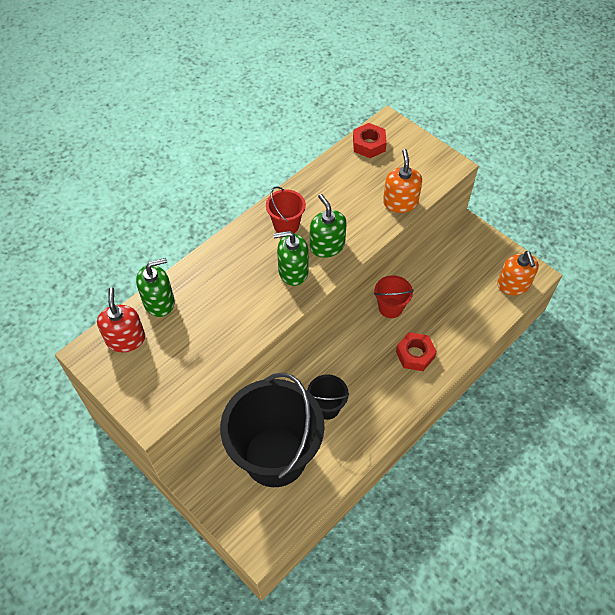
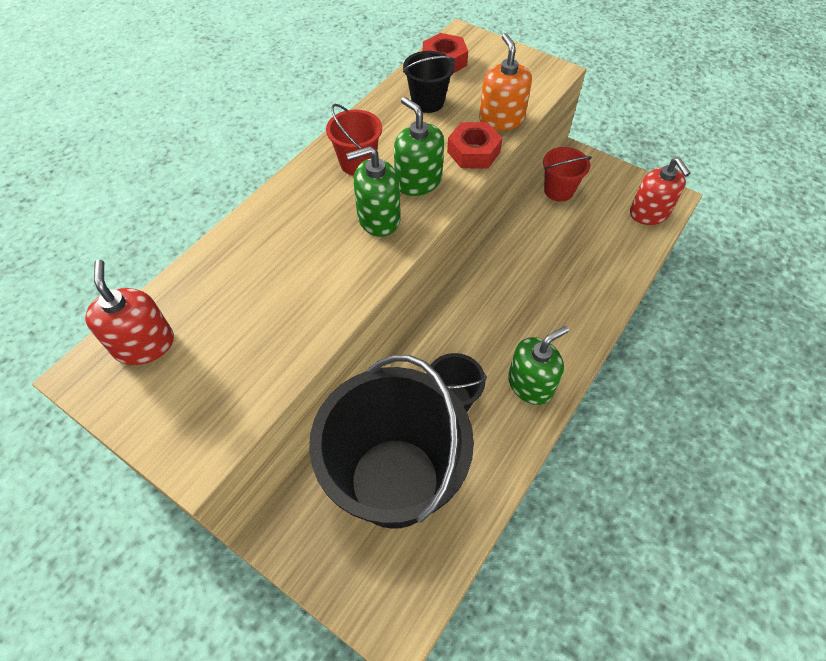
camera: 10 degrees left, 0 degrees up
green soap dispenser [136,258,175,317] -> green soap dispenser moved to [508,326,569,405]
red bucket [374,275,414,318] -> red bucket moved to [543,147,592,202]
red nut [396,332,437,371] -> red nut moved to [447,122,503,169]
orange soap dispenser [497,251,539,295] -> red soap dispenser [630,158,691,225]
none -> black bucket [403,51,455,113]

